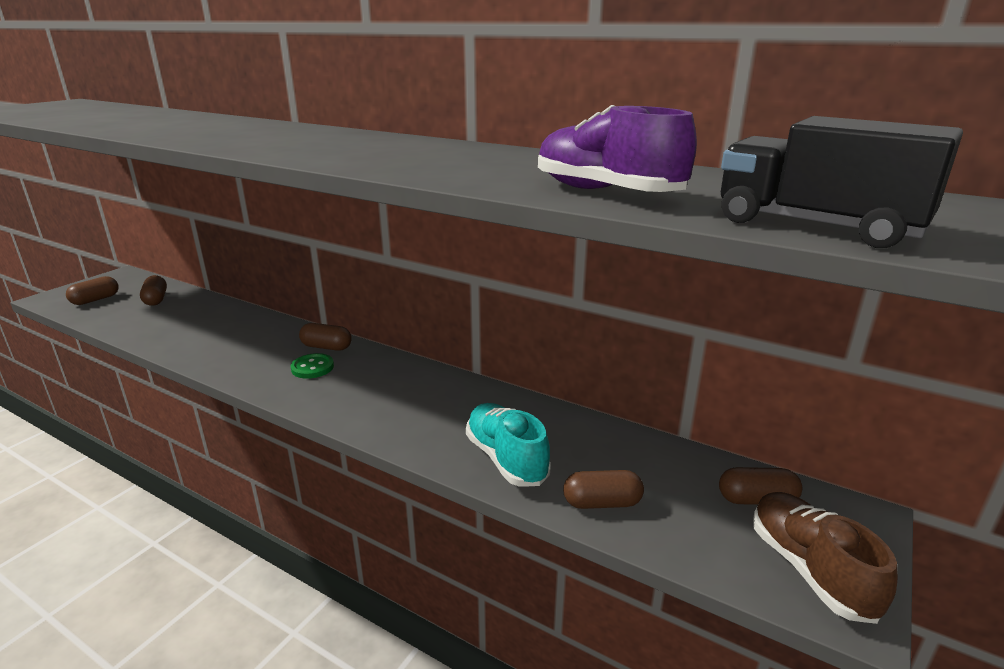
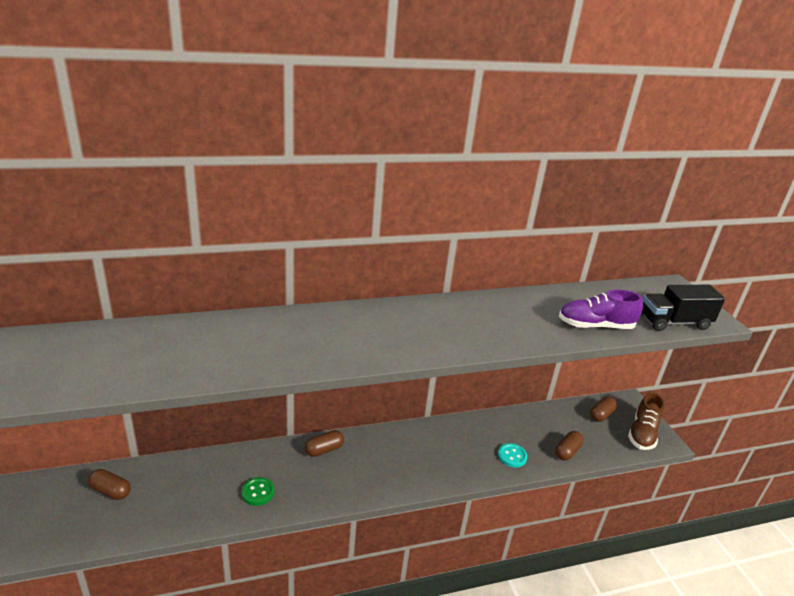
camera: 50 degrees left, 5 degrees up
brown capsule [66,276,119,305] -> none
green button [290,353,334,379] -> green button moved to [241,477,275,506]
turquoise shoe [466,403,551,487] -> turquoise button [498,443,528,467]
brown shoe [753,492,898,624] -> brown shoe turned 90 degrees counterclockwise [628,393,664,450]

